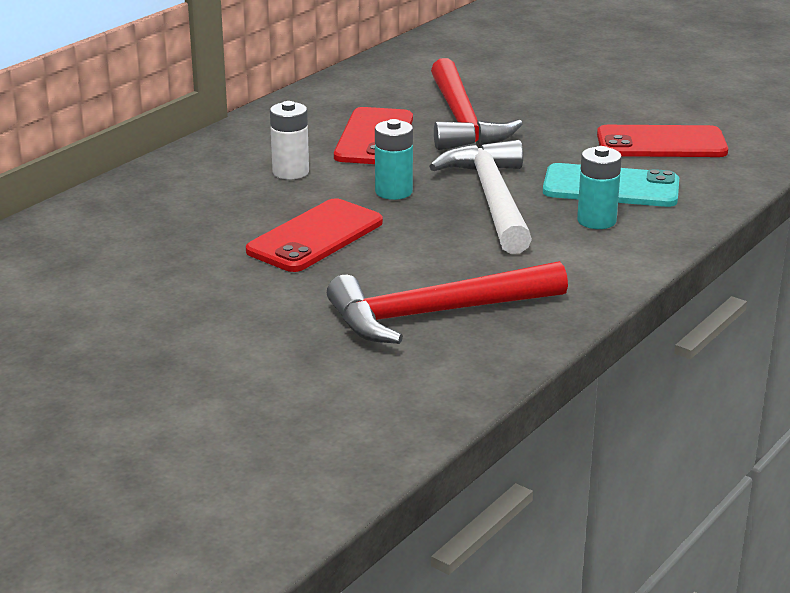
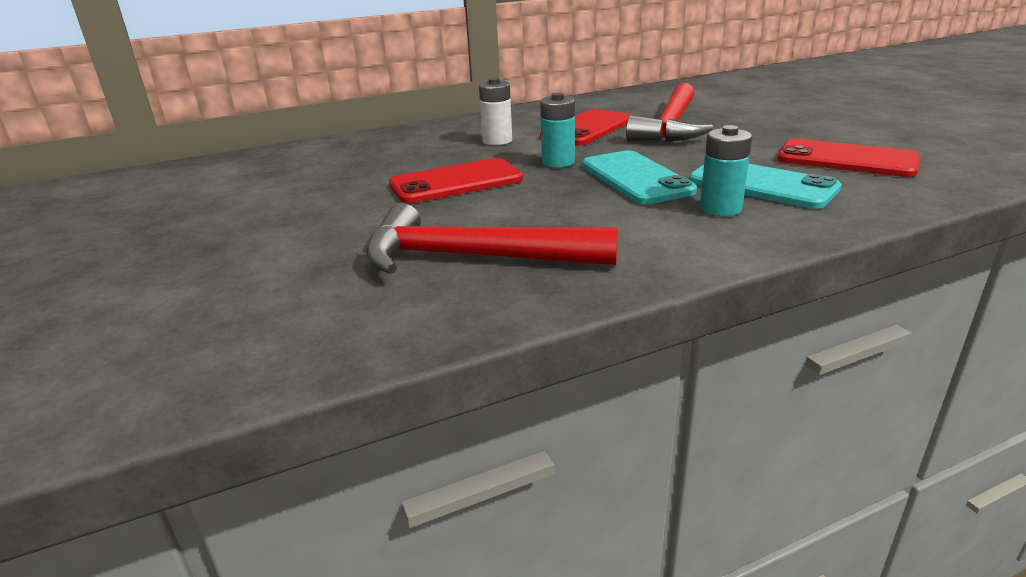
camera: 30 degrees right, 0 degrees up
white hammer [429,140,532,254] -> turquoise phone [582,150,697,205]

